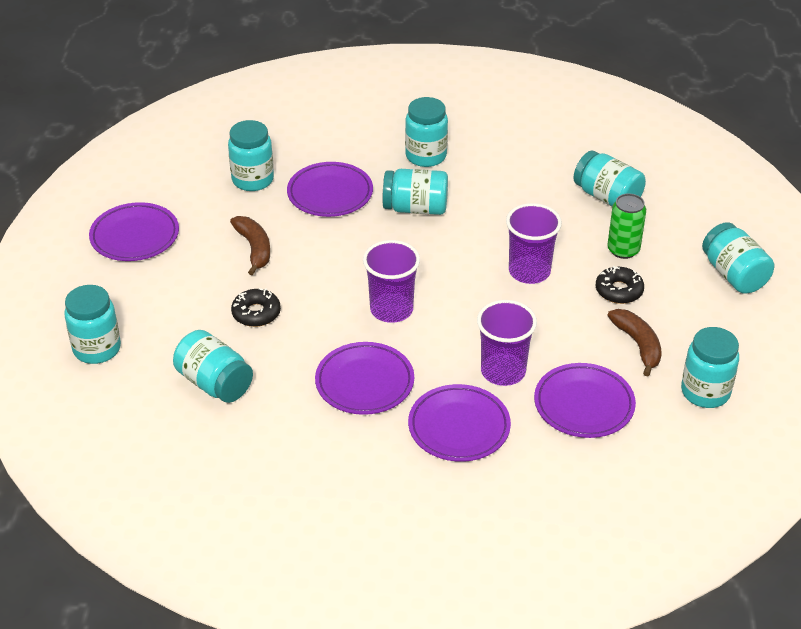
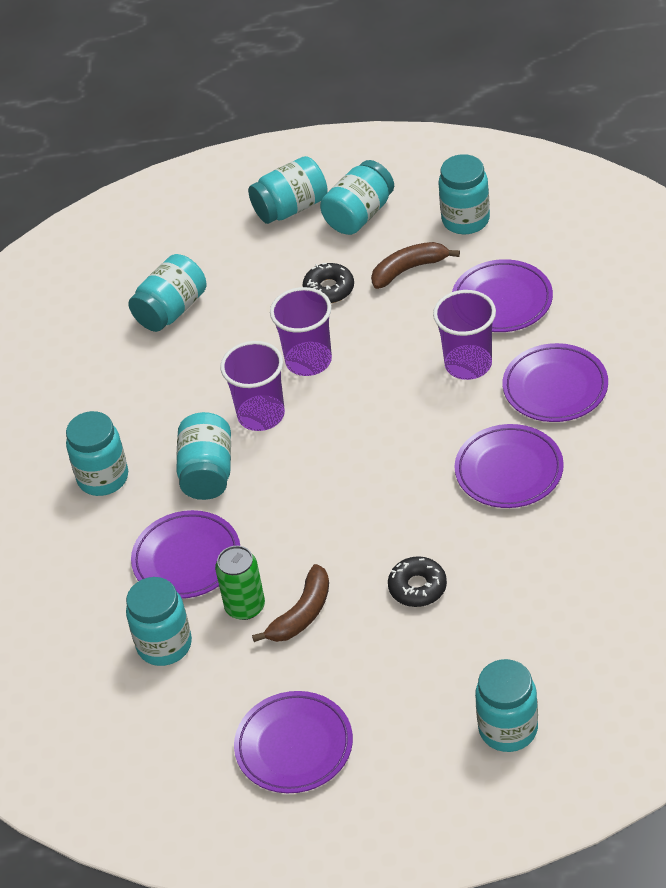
camera: 90 degrees left, 5 degrees up
turquoise jar [173,330,253,403] -> turquoise jar moved to [320,160,394,235]
brown banana [230,216,270,275] -> brown banana turned 150 degrees clockwise [252,564,329,642]
purple cup [363,240,420,323] -> purple cup moved to [220,341,285,431]
green can [607,193,646,259] -> green can moved to [215,546,265,620]

